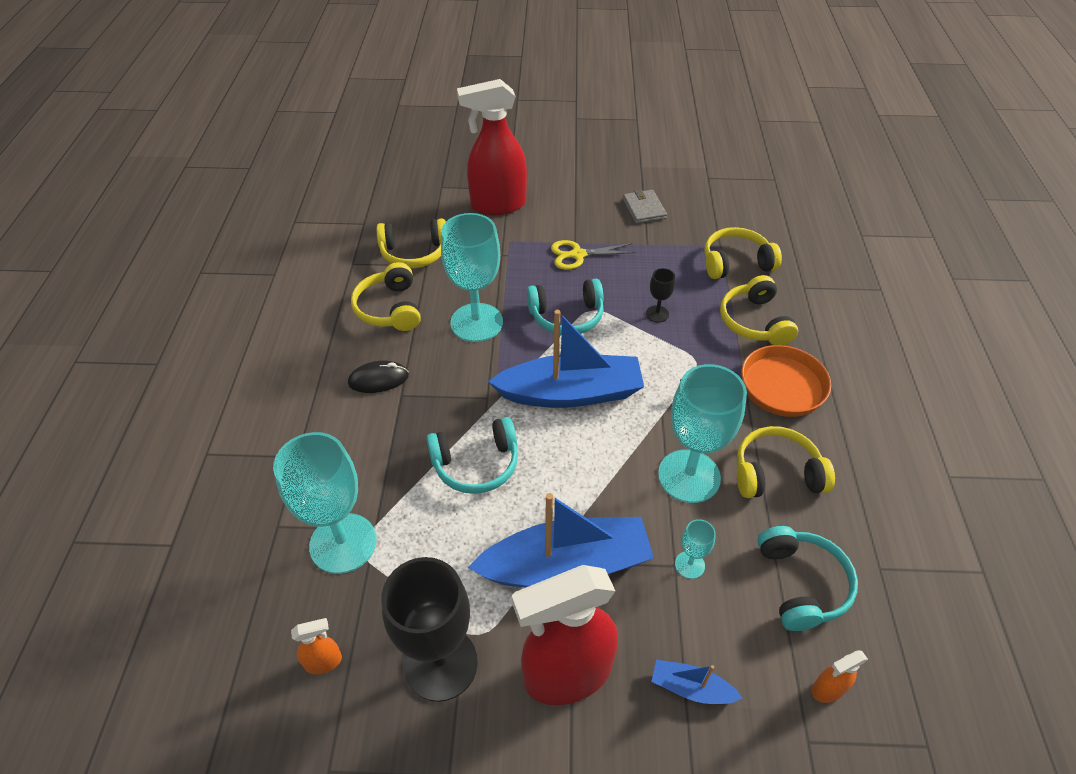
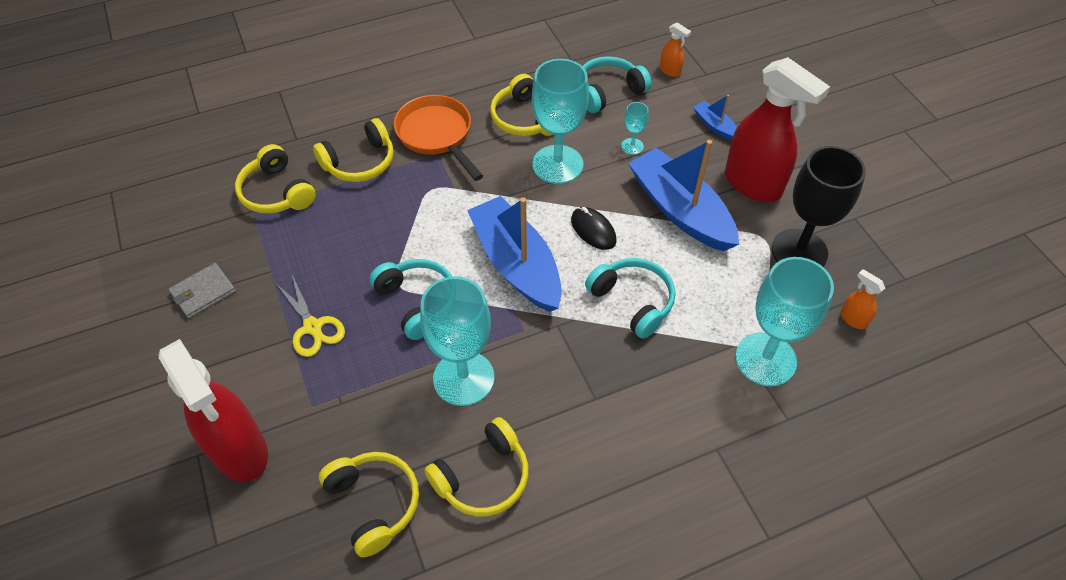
camera: 115 degrees left, 5 degrees up
black mouse [348,361,409,393] -> black mouse moved to [571,207,617,250]
black goblet [646,268,675,322] -> none
blue boat [651,660,743,704] -> blue boat turned 150 degrees clockwise [693,95,737,141]

